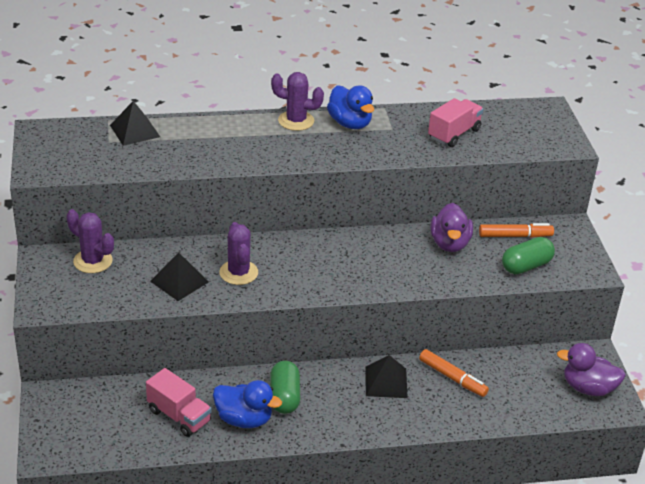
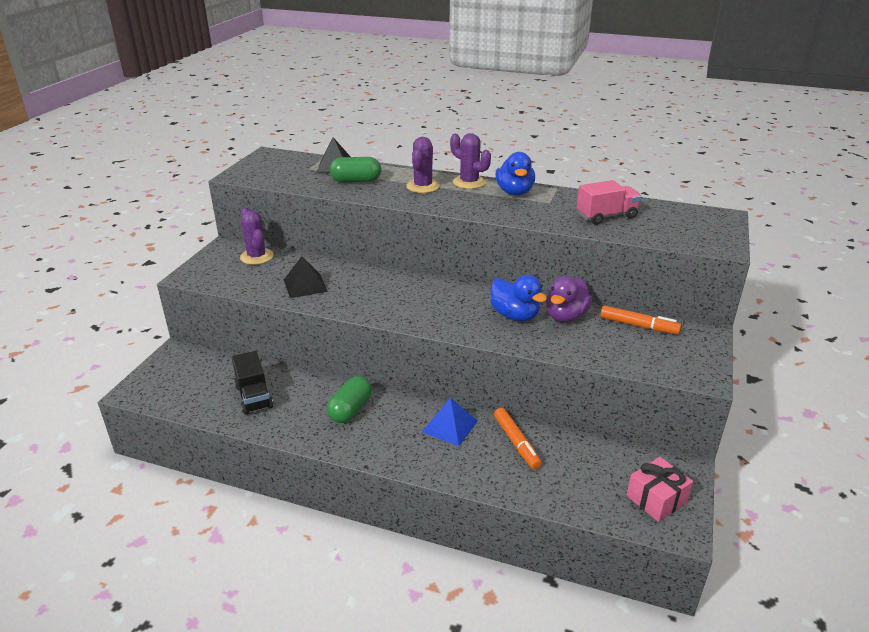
camera: 30 degrees right, 5 degrees down
pink truck [146,368,212,437] -> black truck [232,351,273,415]
blue duck [213,380,282,428] -> blue duck moved to [490,275,547,321]
purple cactus [219,222,258,285] -> purple cactus moved to [406,137,440,193]
black pyramid [365,355,408,398] -> blue pyramid [422,397,478,446]
green capsule [502,237,555,274] -> green capsule moved to [330,157,381,183]
purple duck [557,343,626,396] -> pink gift [627,457,693,522]

